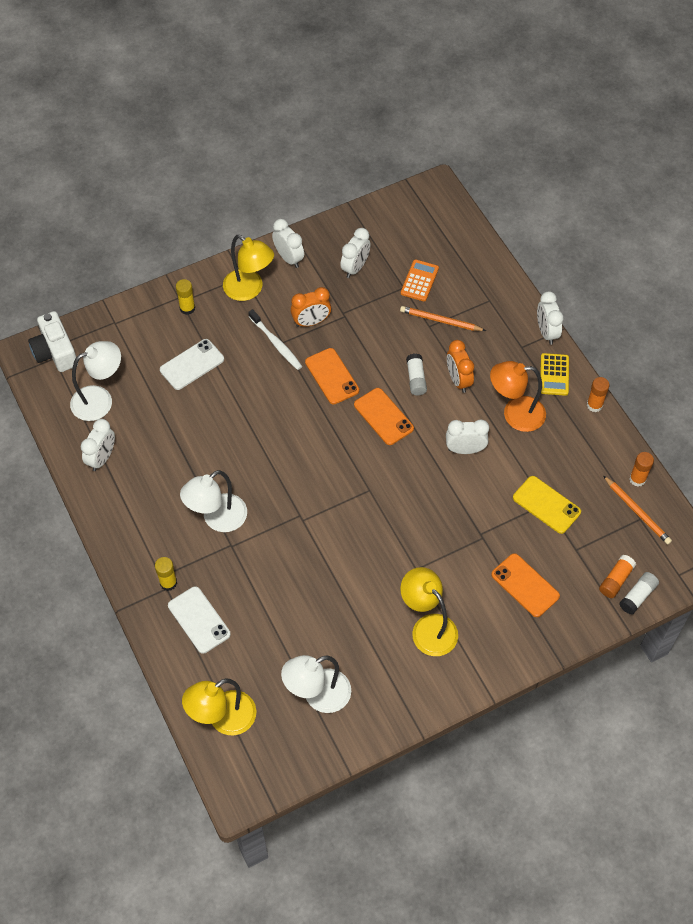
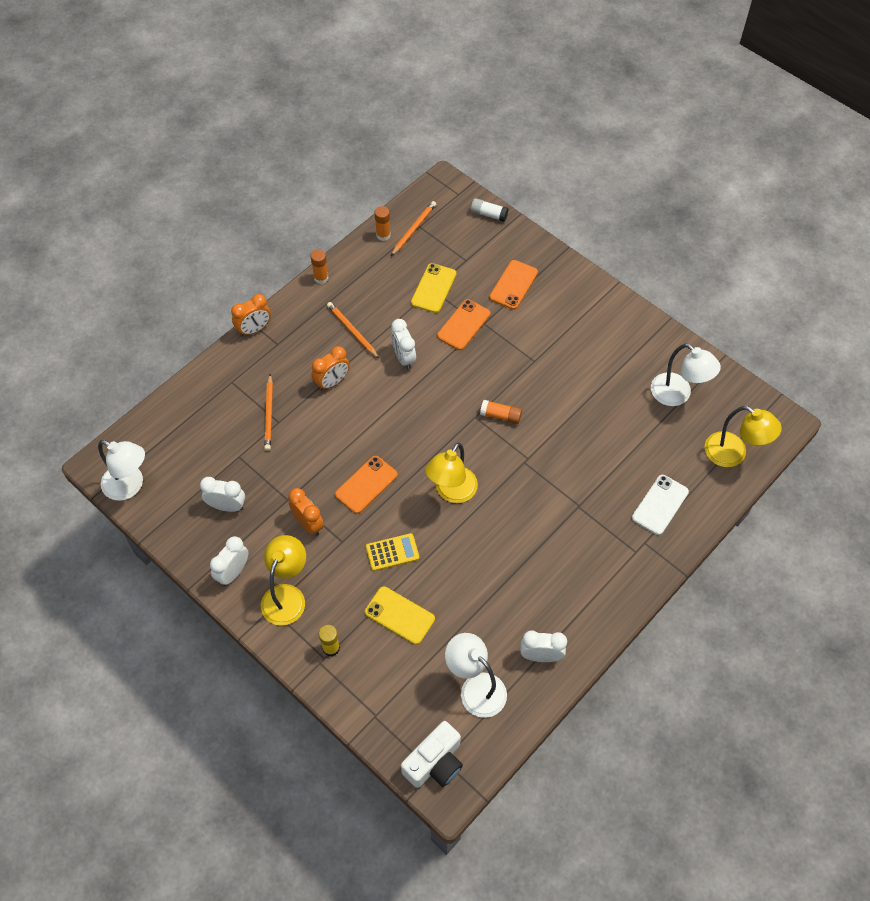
camera: 110 degrees left, 0 degrees up
yellow glue stick [155,557,177,591] -> none
white phone [160,339,224,390] -> yellow phone [365,586,435,645]
white lamp [180,470,247,532] -> white lamp moved to [98,440,145,501]
white toothbrush [248,309,302,370] -> none
orange phone [354,388,414,445] -> orange phone moved to [437,299,490,350]
yellow lamp [400,567,458,656] -> yellow lamp moved to [425,443,478,503]
orange calculator [401,259,439,301] -> none
white glue stick [406,353,427,396] -> none
orange lamp [490,361,546,432] -> orange pencil [327,302,379,359]
white clock [537,291,564,345] -> orange clock [231,294,271,337]
yellow calculator [540,353,569,396] -> yellow calculator moved to [366,533,419,571]
orange glue stick [599,555,636,598] -> orange glue stick moved to [480,400,522,424]

